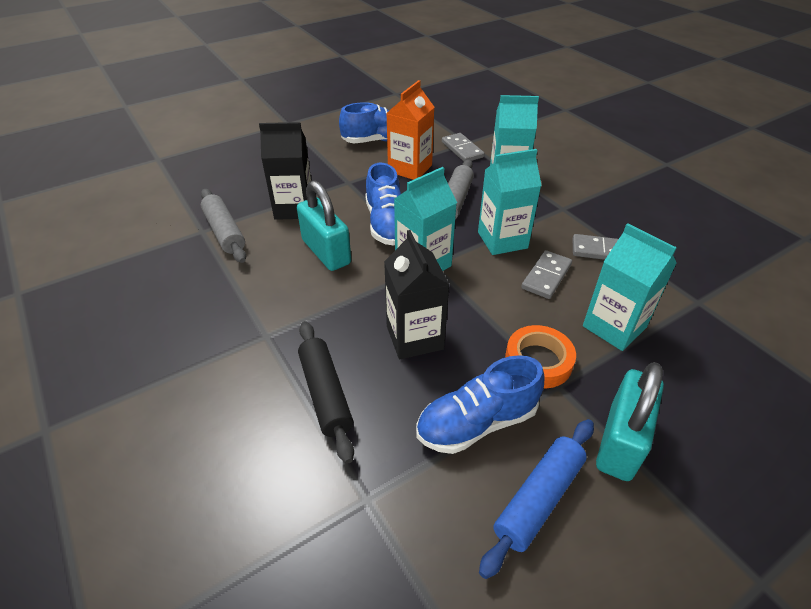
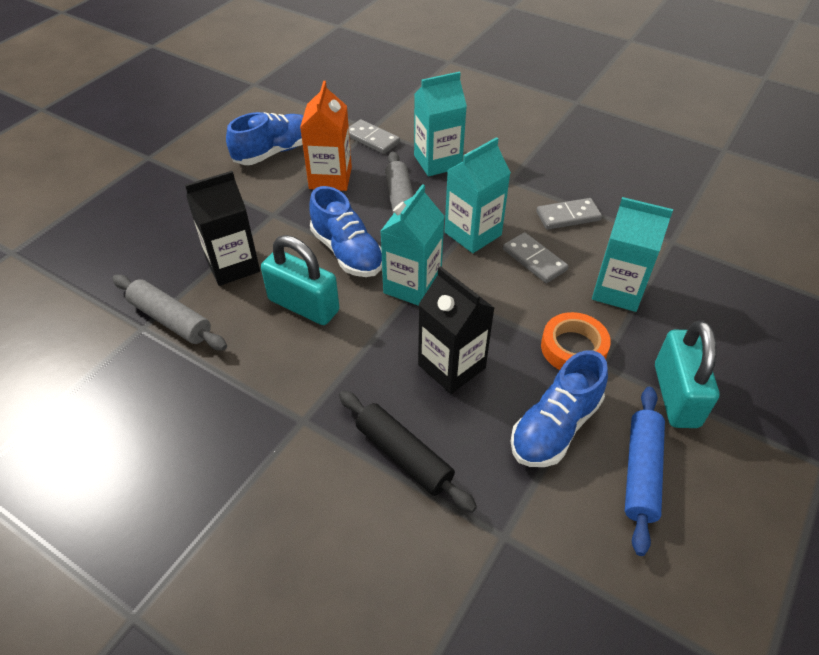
camera: 25 degrees left, 5 degrees up
grey domino [521,250,572,299] -> grey domino turned 45 degrees counterclockwise [503,232,568,283]

